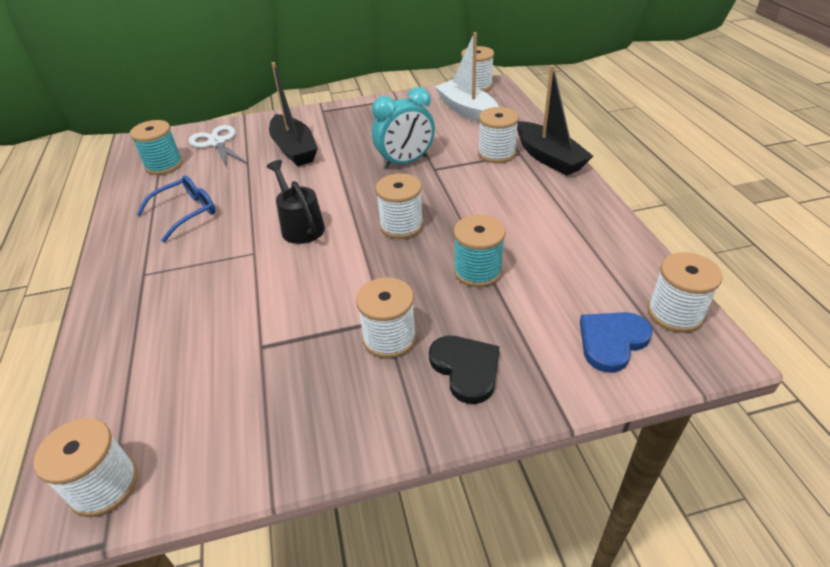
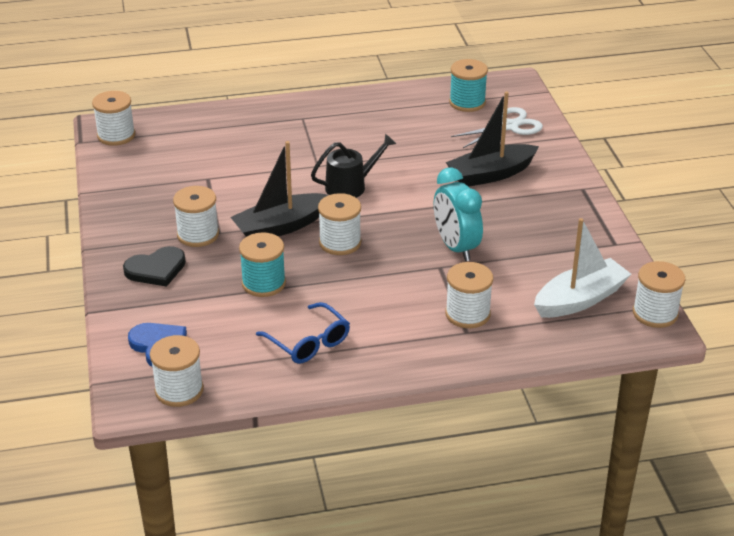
camera: 90 degrees right, 5 degrees down
blue glasses [136,176,215,243] -> blue glasses moved to [256,302,350,364]
black boat [517,65,593,176] -> black boat moved to [230,141,328,237]

